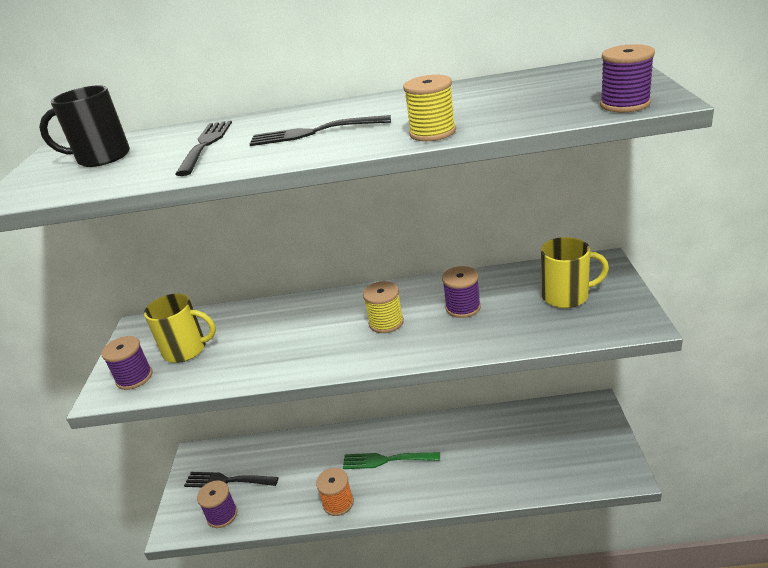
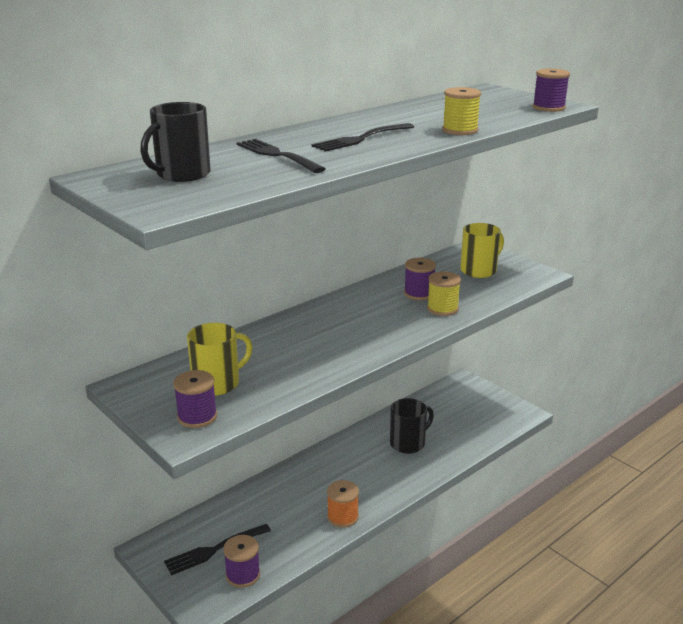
camera: 45 degrees left, 5 degrees down
green fork [343,452,440,469] -> none
yellow spool [363,281,404,333] -> yellow spool moved to [427,271,461,316]
none -> black mug [390,398,434,454]

